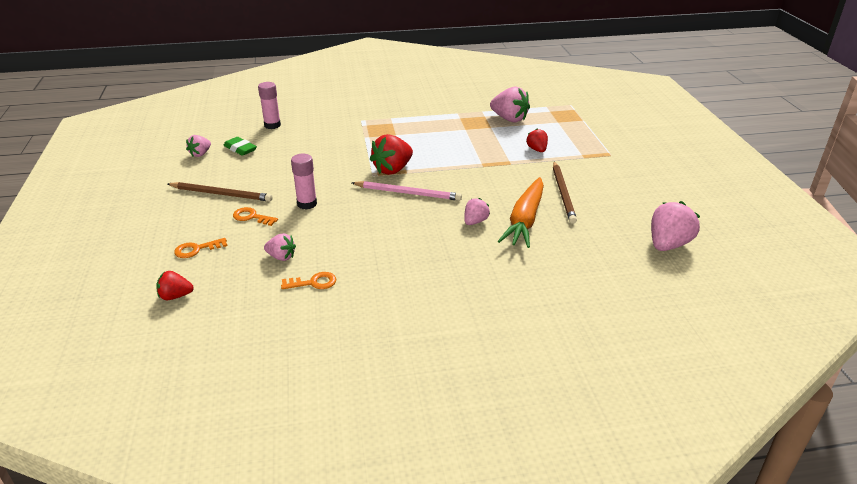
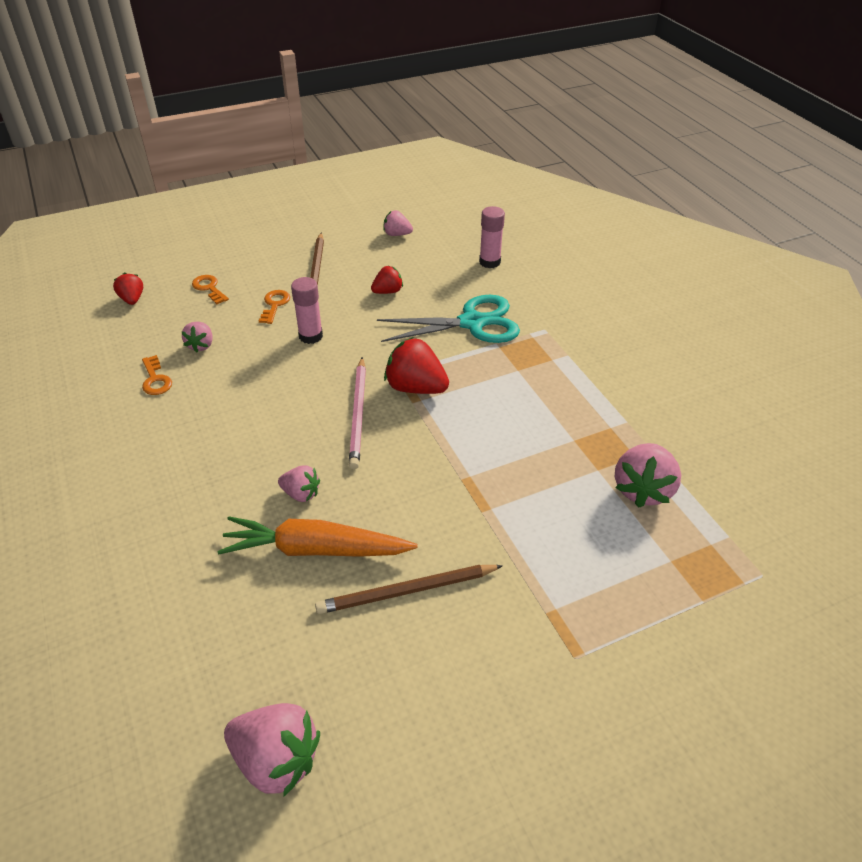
camera: 75 degrees right, 10 degrees up
green eraser [224,137,257,156] -> none
red strawberry [526,128,548,152] -> red strawberry moved to [371,266,403,294]
none -> turquoise scissors [377,295,520,343]

